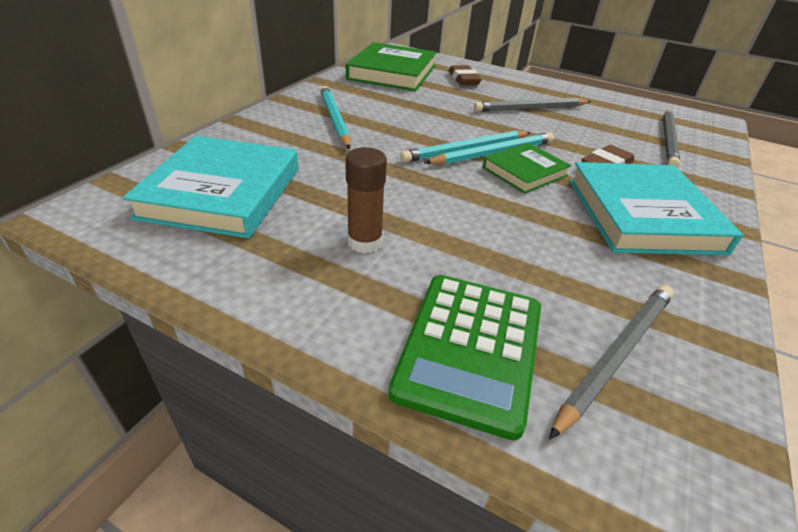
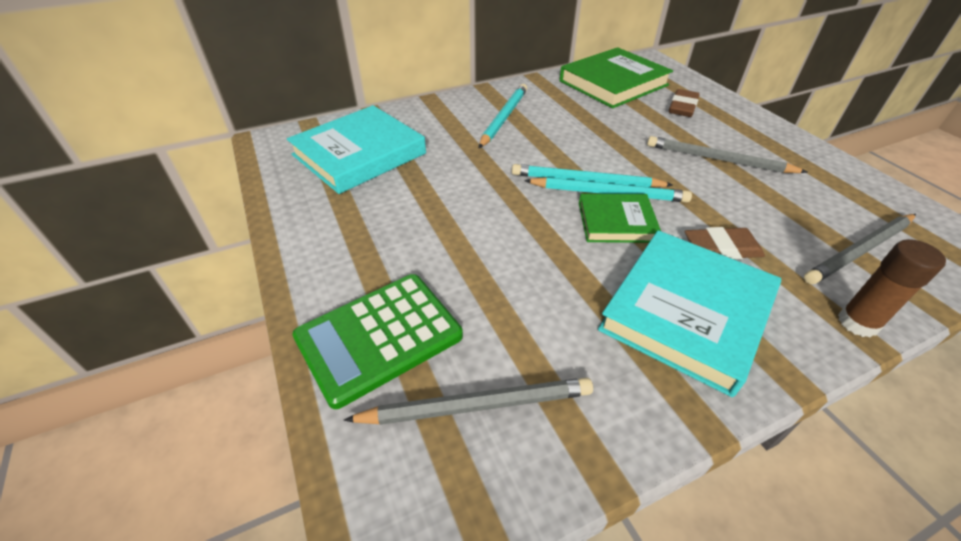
camera: 40 degrees right, 5 degrees up
brown glue stick [345,147,387,253] -> brown glue stick moved to [838,239,946,337]

